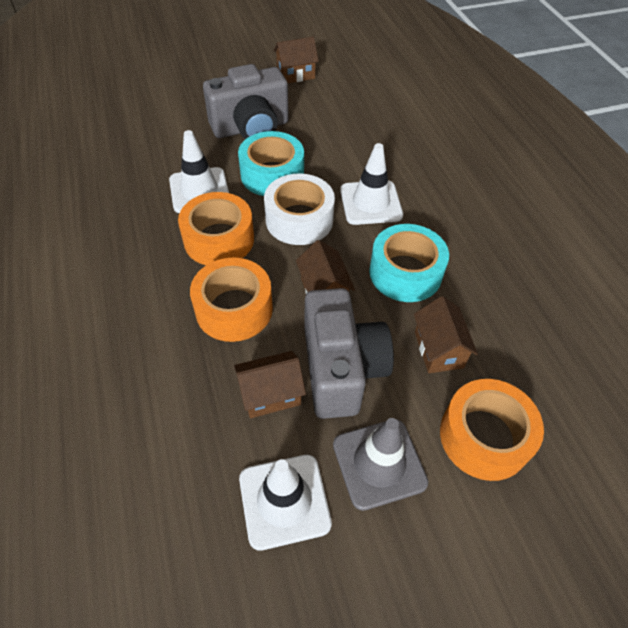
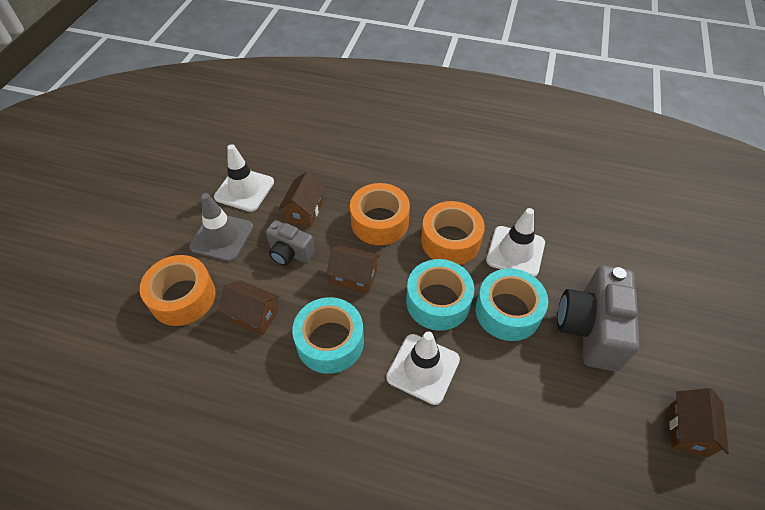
camera: 125 degrees right, 0 degrees up
white tape [264,174,335,245] -> turquoise tape [406,259,474,331]
grey camera [304,288,394,419] -> grey camera [266,220,315,266], size x0.57

